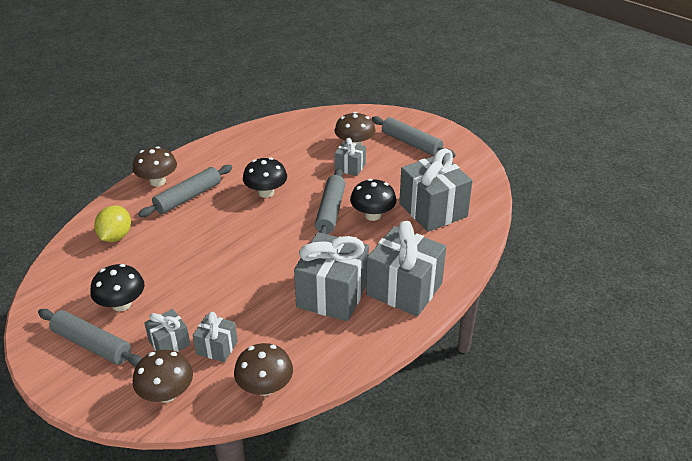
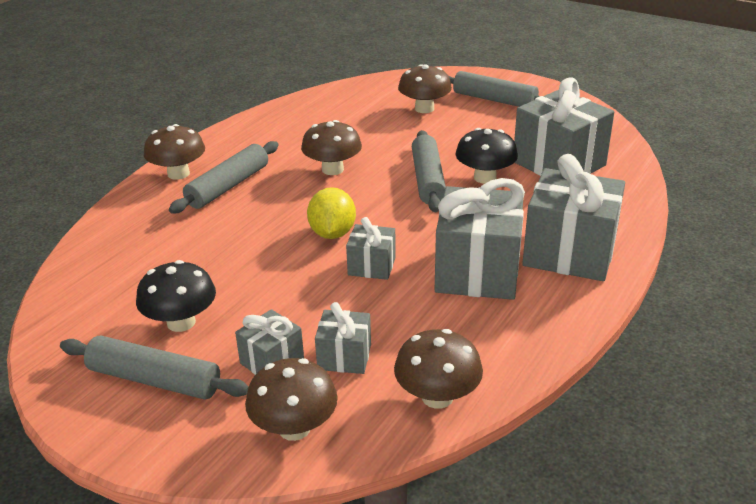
camera: 10 degrees left, 5 degrees down
yellow lemon [94,206,131,242] -> yellow lemon moved to [307,187,356,239]
black mushroom [243,158,287,198] -> brown mushroom [301,120,362,175]
grey gift [335,138,366,176] -> grey gift moved to [346,217,396,280]

